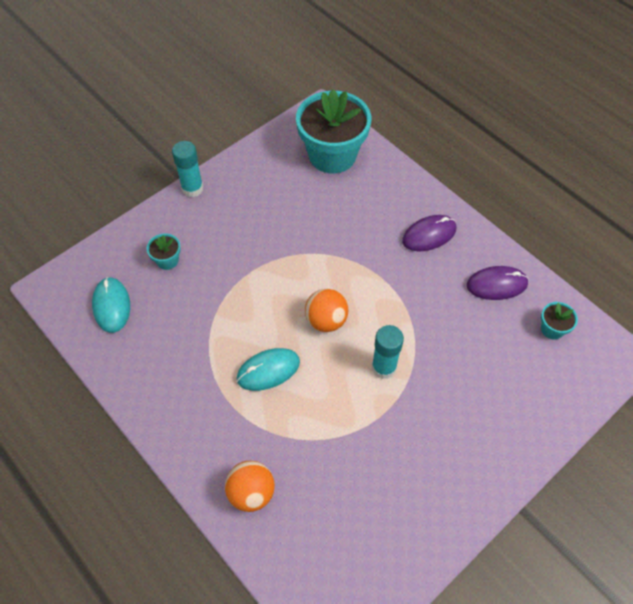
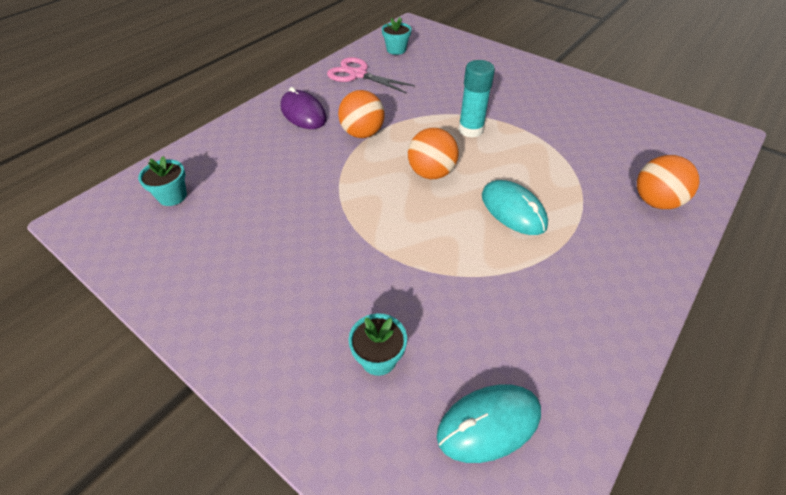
camera: 100 degrees left, 10 degrees down
turquoise glue stick [172,141,203,197] -> none
turquoise flower pot [296,90,371,174] -> turquoise flower pot [138,156,187,206], size x0.42
purple mouse [467,266,529,300] -> pink scissors [327,57,415,93]
none -> orange ball [338,90,385,138]

